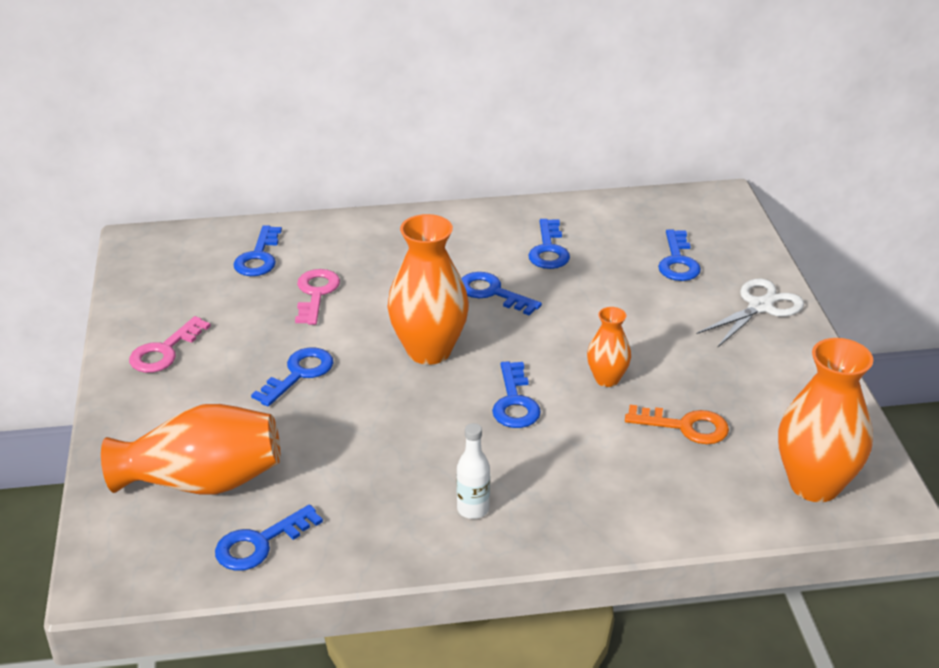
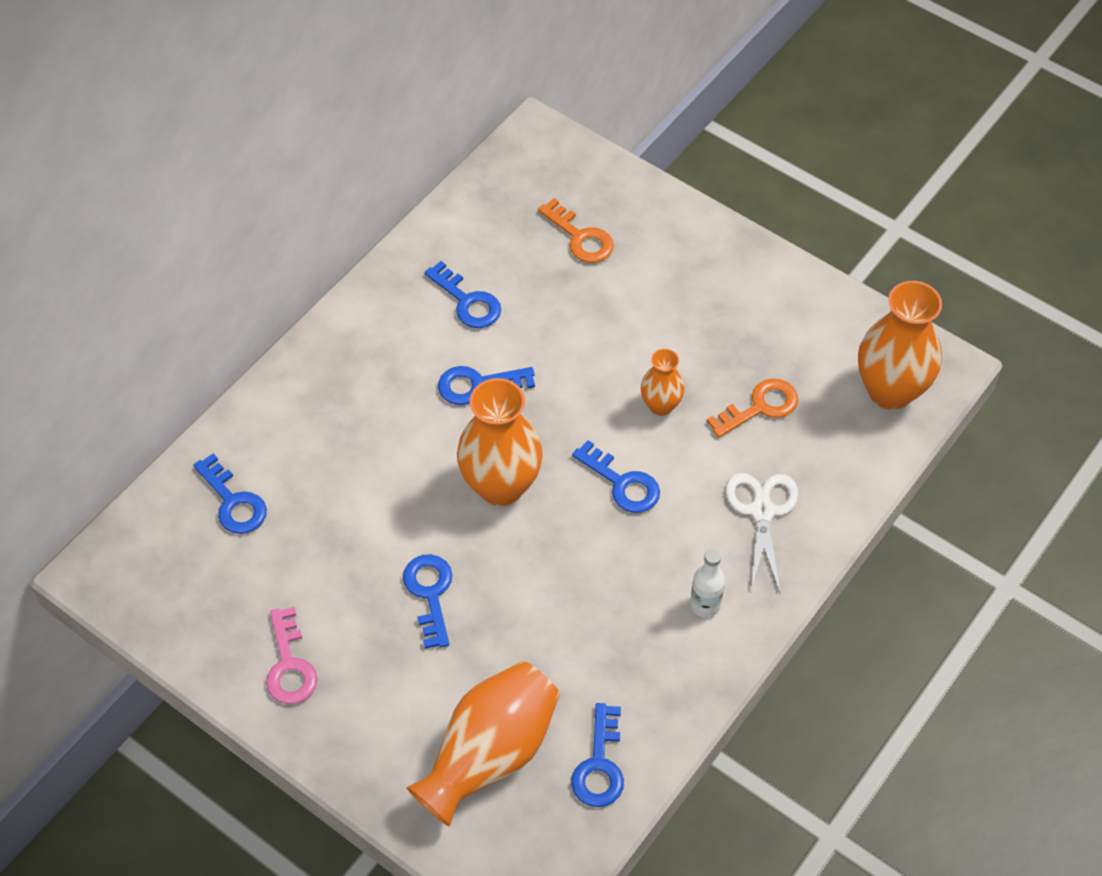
camera: 45 degrees left, 20 degrees up
pink key [295,269,340,325] -> none
blue key [658,230,701,281] -> orange key [538,198,614,263]
white scissors [697,278,804,347] -> white scissors moved to [726,473,799,593]

